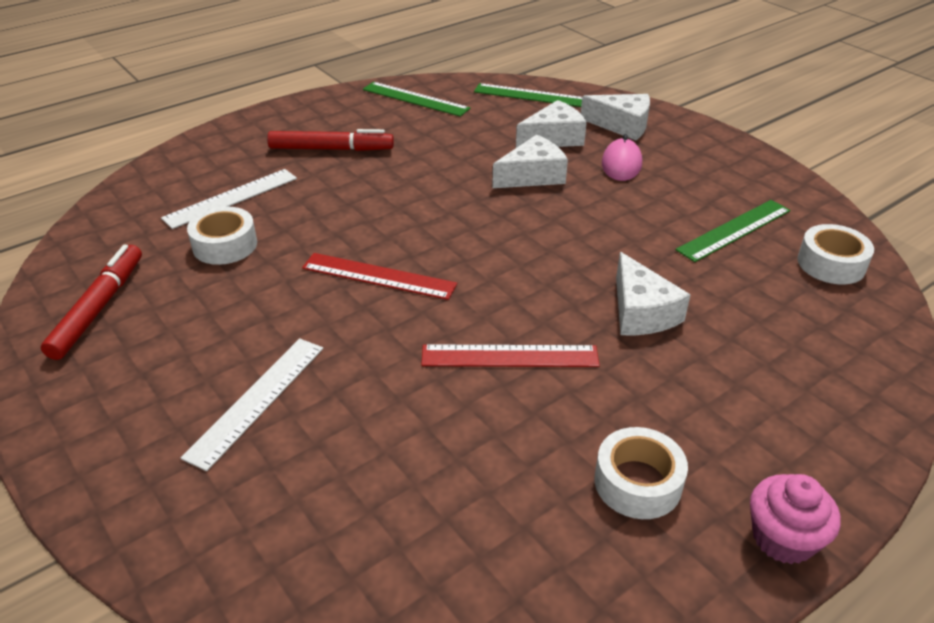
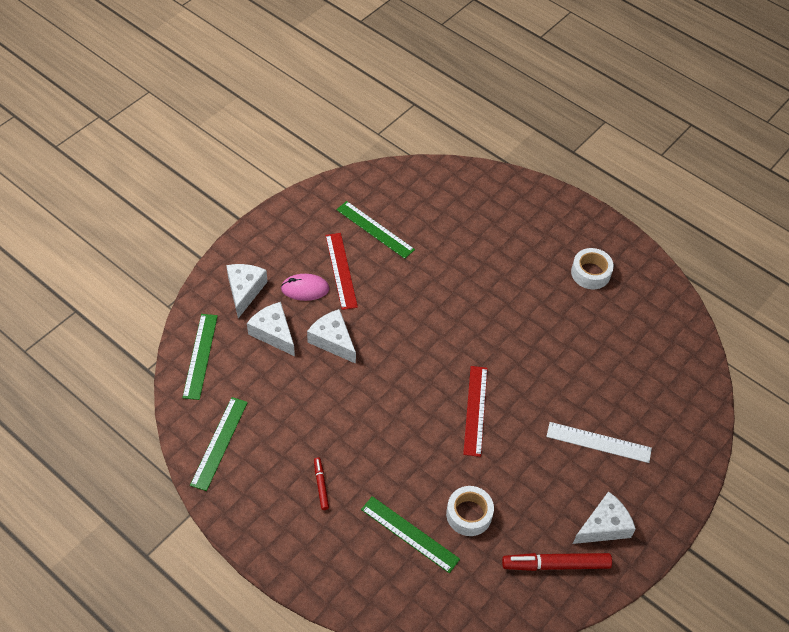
camera: 105 degrees left, 15 degrees up
white ruler [161,169,297,229] -> green ruler [361,496,460,573]
red marker [267,129,394,151] -> red marker [314,457,329,510], size x0.53
red ruler [421,344,600,367] -> red ruler moved to [325,233,358,310]
white cheese [616,252,691,335] -> white cheese moved to [573,491,636,544]
pink cupcake [750,474,841,564] -> none
white tape [797,224,874,284] -> none

